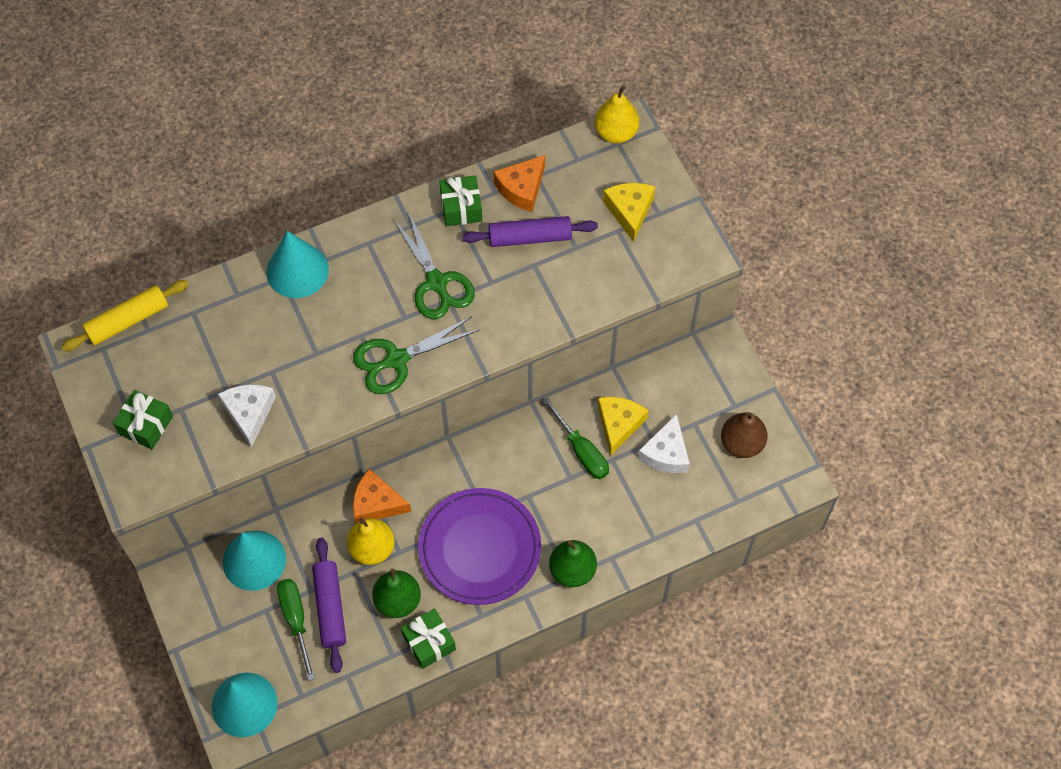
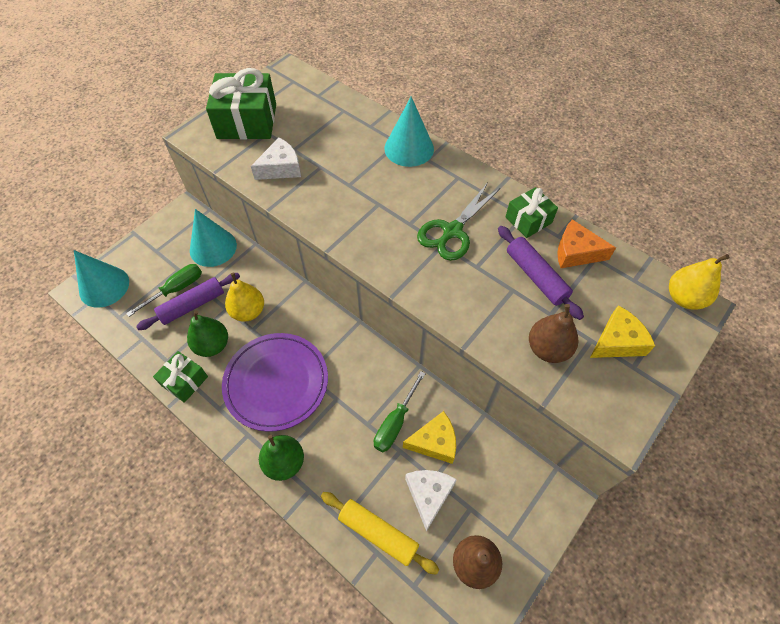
camera: 65 degrees right, 5 degrees down
yellow rolling pin [61,280,189,351] -> yellow rolling pin moved to [321,492,439,575]
green gift [113,390,173,450] -> green gift [206,68,276,140], size x1.78
green scissors [353,317,480,394] -> none
orange cheese [353,469,411,523] -> none
white cheese [638,414,690,473] -> white cheese turned 105 degrees clockwise [405,470,457,532]
none -> brown pear [529,304,578,363]

